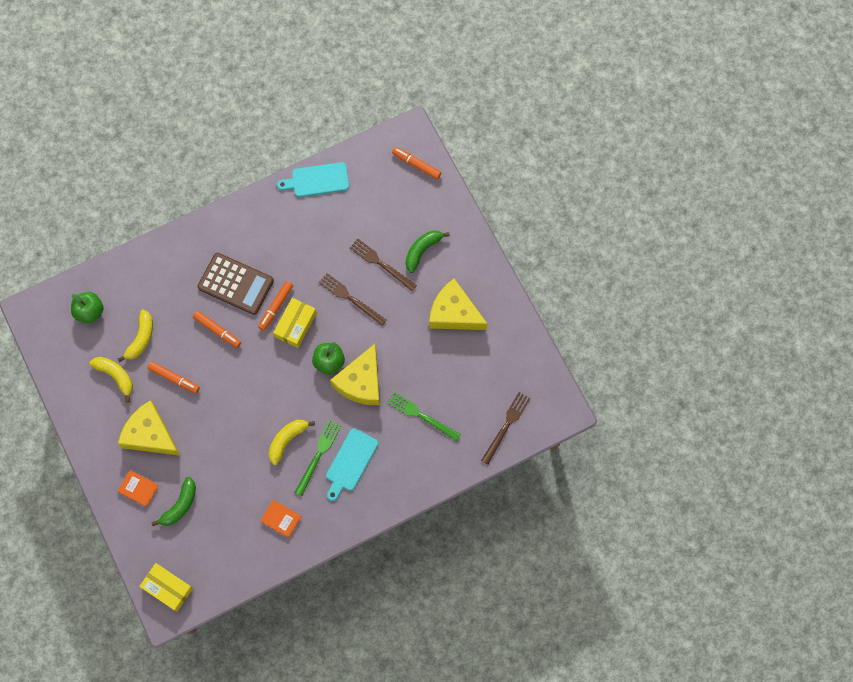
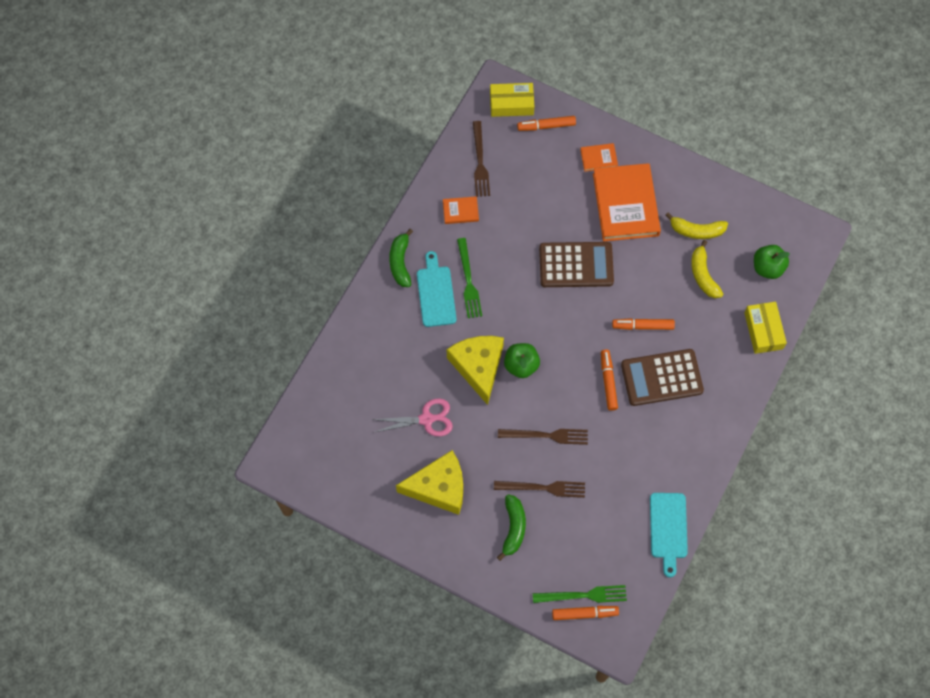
camera: 145 degrees right, 5 degrees down
yellow cheese [118,400,181,456] -> orange book [593,163,661,242]
orange marker [147,361,200,393] -> orange marker moved to [517,116,576,131]
green banana [151,477,196,526] -> green banana moved to [389,229,413,287]
yellow banana [269,420,315,465] -> none
yellow box [273,298,317,348] -> yellow box moved to [744,302,787,354]
turquoise cutting board [277,162,349,197] -> turquoise cutting board turned 135 degrees clockwise [650,493,688,577]
green fork [387,392,461,441] -> green fork moved to [533,585,627,603]
brown fork [481,392,531,465] -> brown fork moved to [473,121,490,197]
none -> pink scissors [372,398,453,436]
none -> brown calculator [539,242,614,287]

